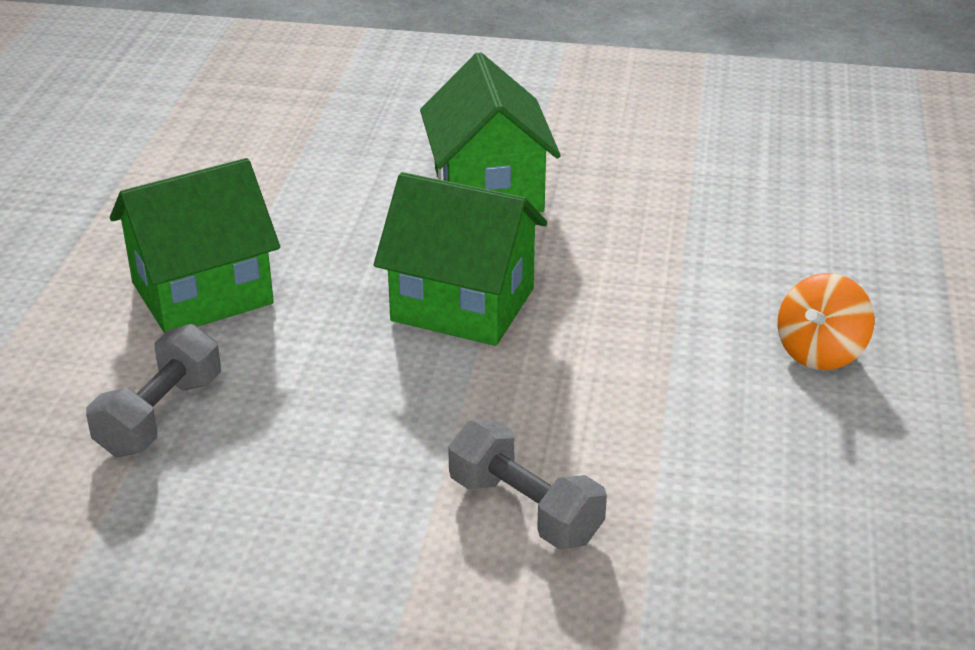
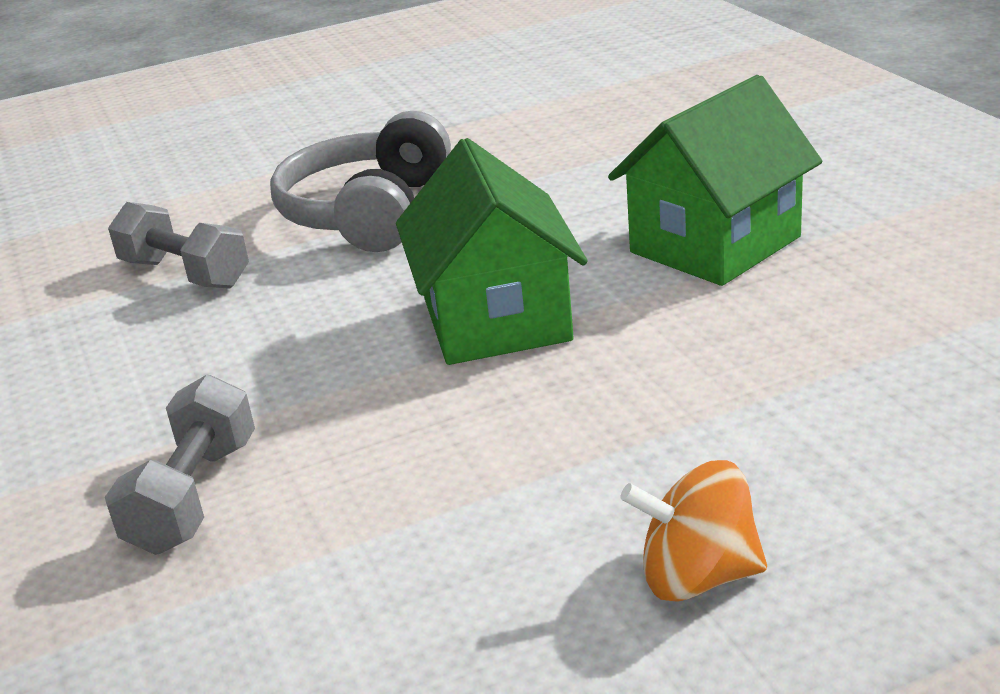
camera: 60 degrees right, 5 degrees down
grey dumbbell [86,324,221,457] -> grey dumbbell turned 45 degrees clockwise [108,202,249,289]
green house [110,158,280,333] -> grey headphones [270,111,451,252]

